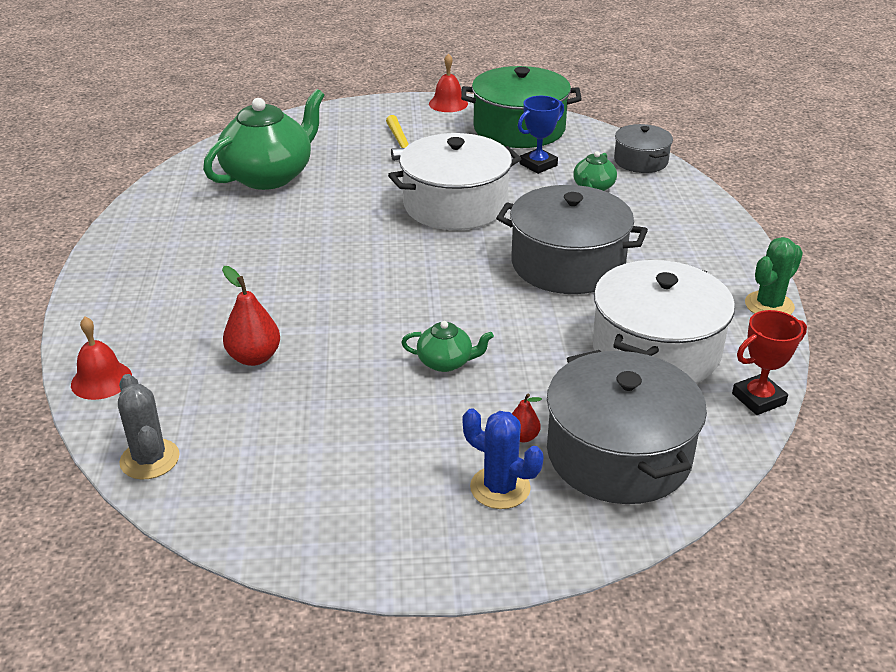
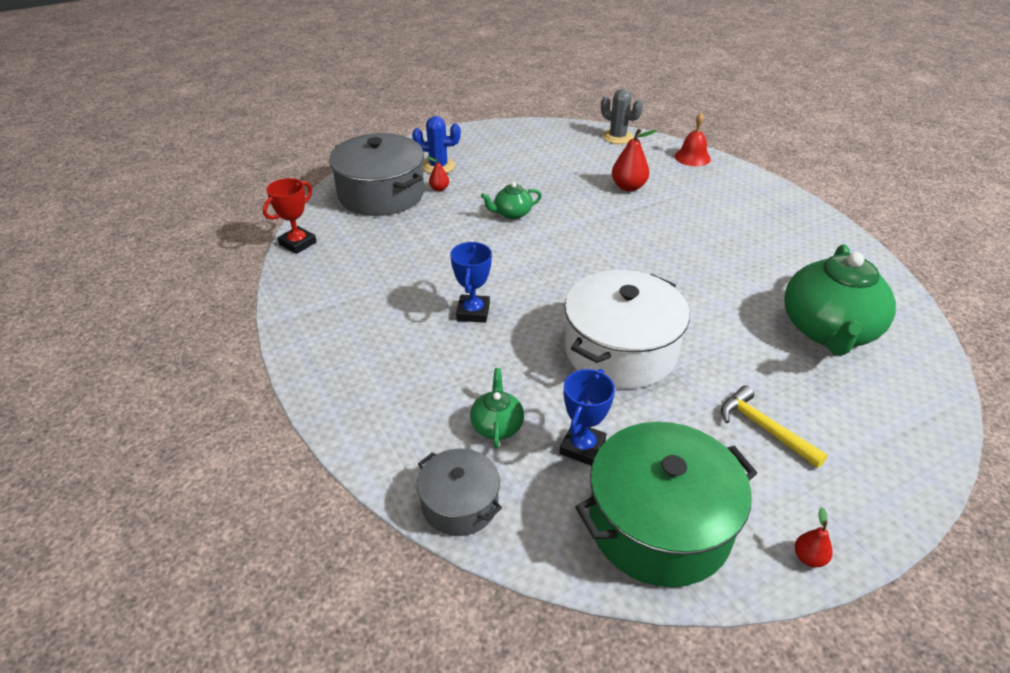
camera: 155 degrees right, 5 degrees up
red bell [429,53,468,112] -> red pear [795,507,833,567]
grey pot [496,185,648,294] -> blue trophy [450,242,492,323]
white pot [592,260,735,383] -> none
green cactus [745,237,803,315] -> none

